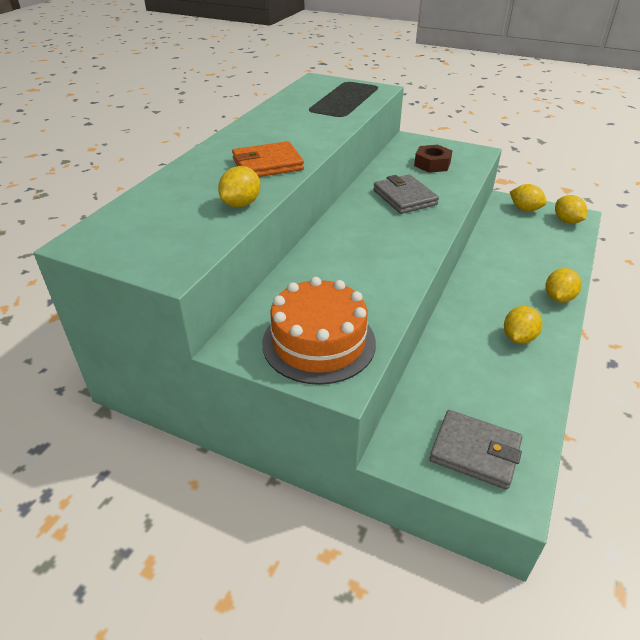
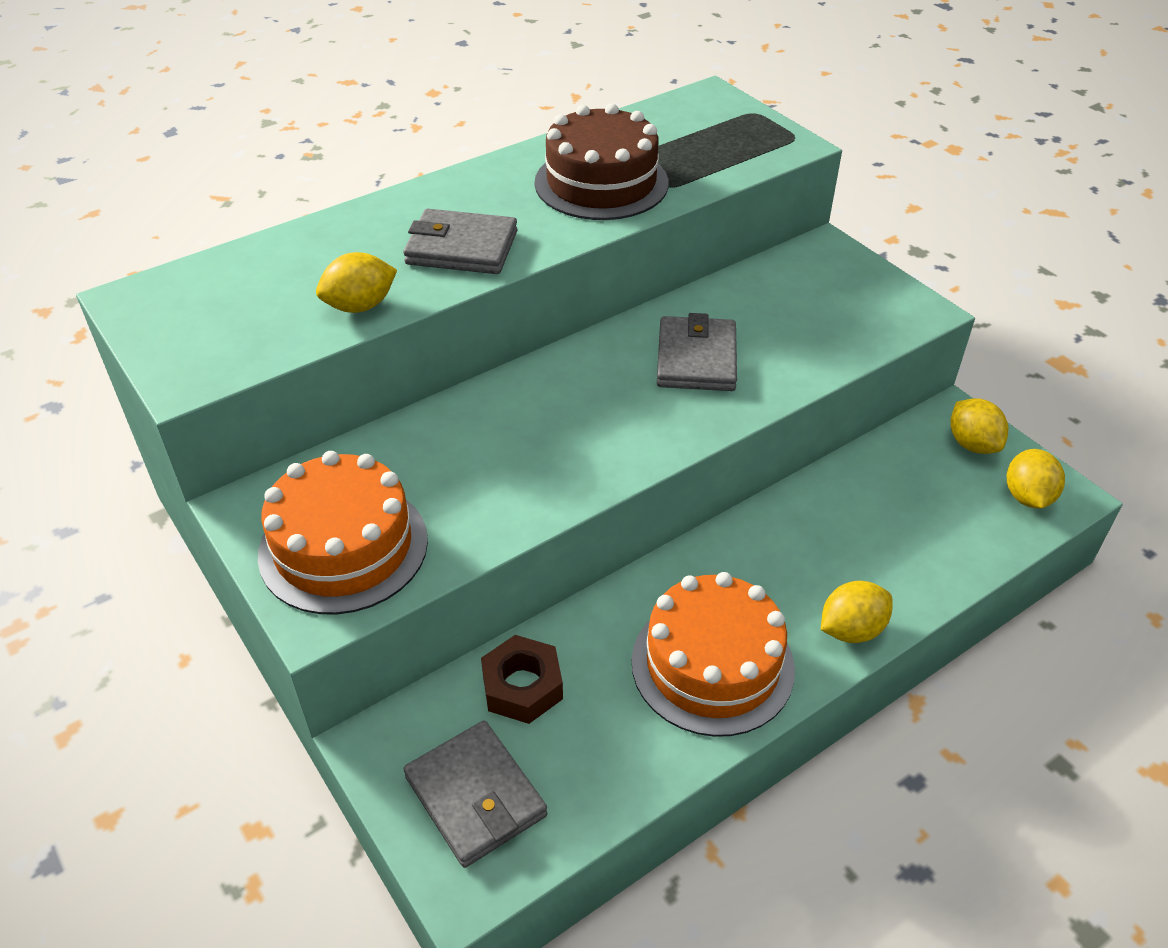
camera: 30 degrees right, 5 degrees up
orange wallet [232,141,304,177] -> grey wallet [403,209,517,274]
brown nut [414,145,452,173] -> brown nut moved to [481,635,563,724]
yellow lemon [504,306,542,344] -> orange cake [631,572,795,737]
none -> brown cake [535,104,669,220]

